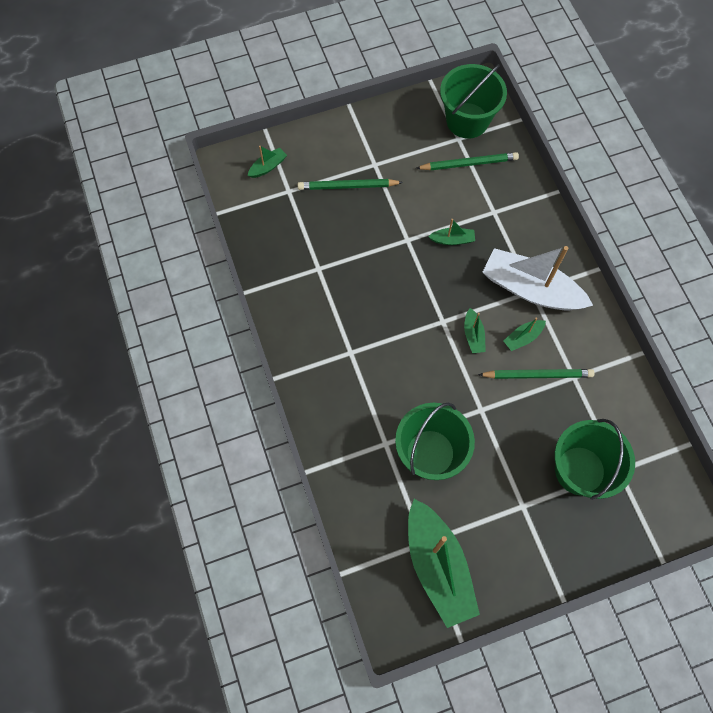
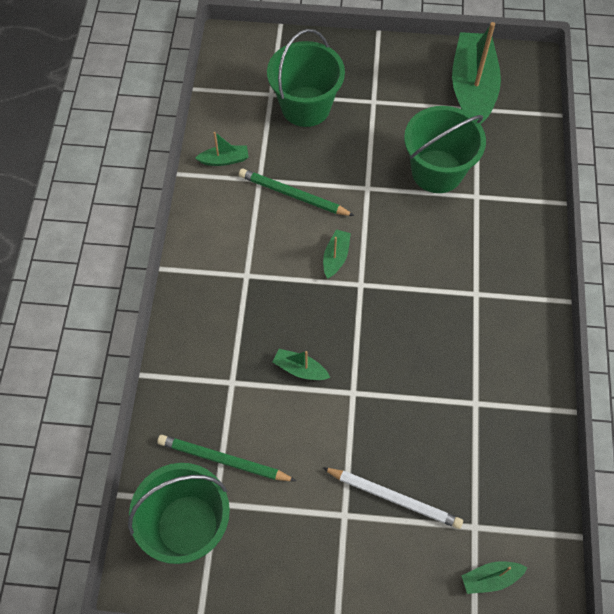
camera: 155 degrees left, 5 degrees down
green pencil [298,179,403,190] -> white pencil [322,467,463,529]
white boat [482,246,593,311] -> none
green boat [504,318,546,351] -> green boat moved to [195,132,249,166]

